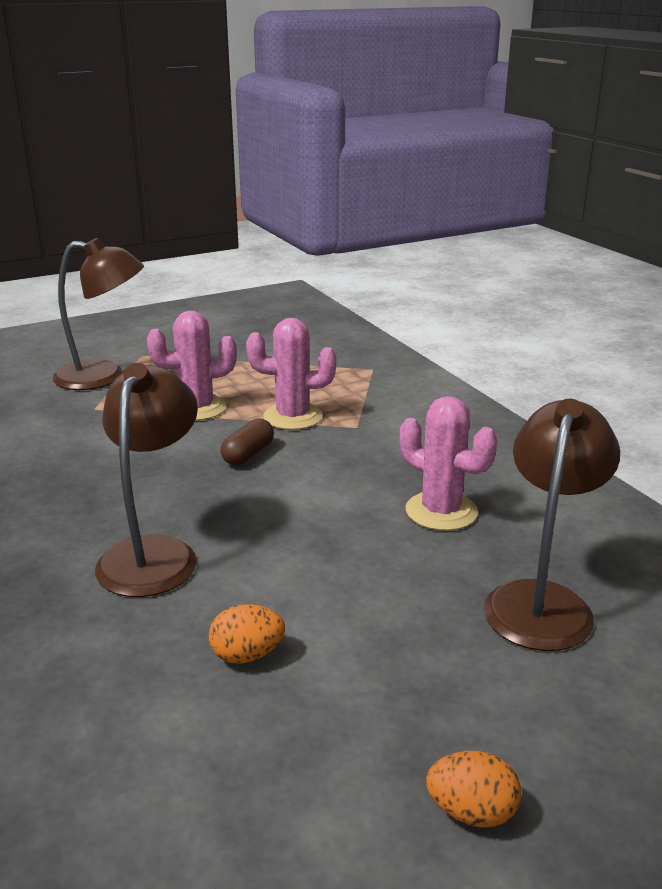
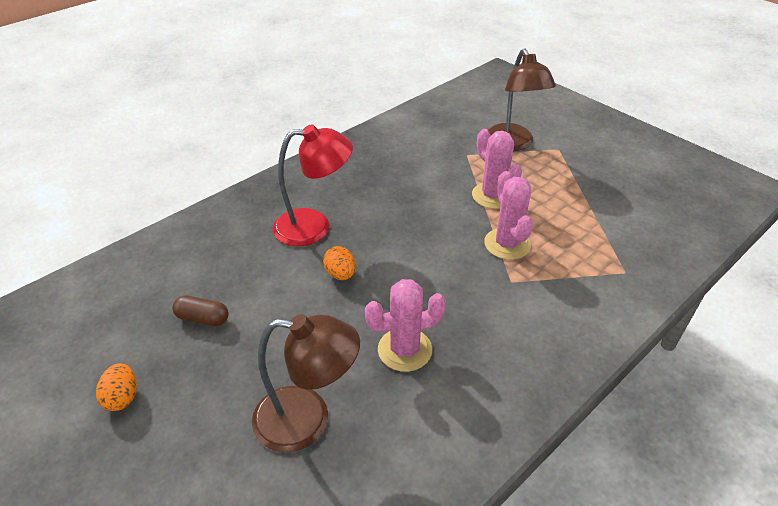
camera: 75 degrees right, 15 degrees up
brown lamp [95,363,198,597] -> red lamp [273,124,353,246]
orange egg [209,604,285,663] -> orange egg moved to [323,246,356,280]
brown capsule [220,418,274,465] -> brown capsule moved to [172,295,228,326]
pink cactus [400,396,497,531] -> pink cactus turned 45 degrees clockwise [365,279,446,372]

